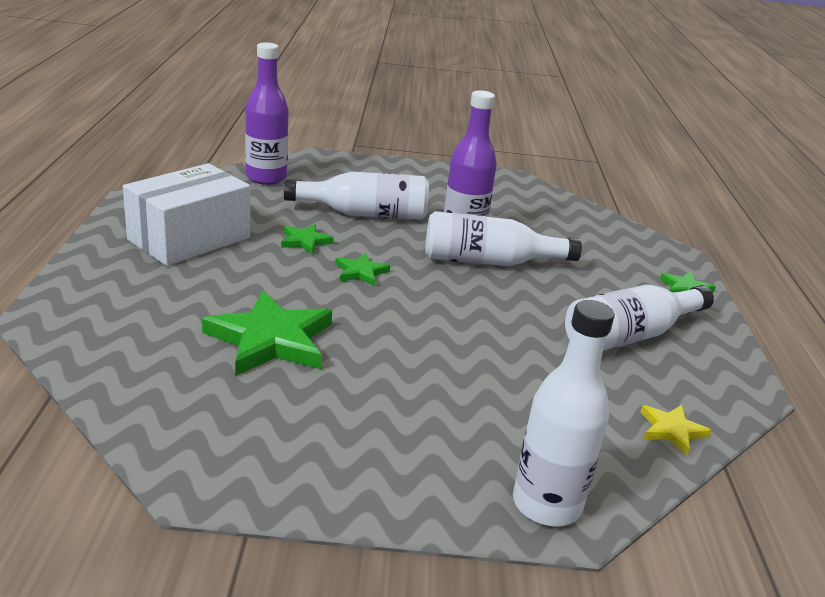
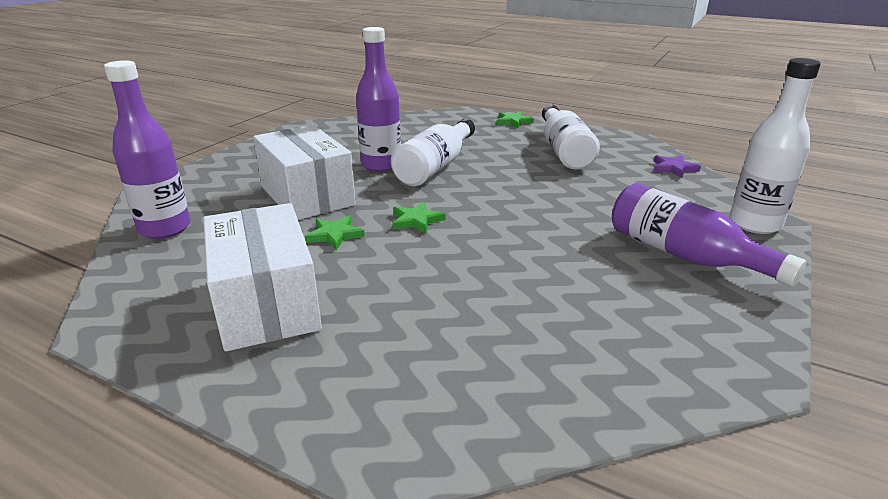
camera: 60 degrees left, 0 degrees up
green star [202,290,332,376] -> none
white bottle [284,172,429,220] -> white box [253,125,356,220]
yellow star [641,405,712,455] -> purple star [653,155,701,178]
none -> purple bottle [612,183,806,287]

